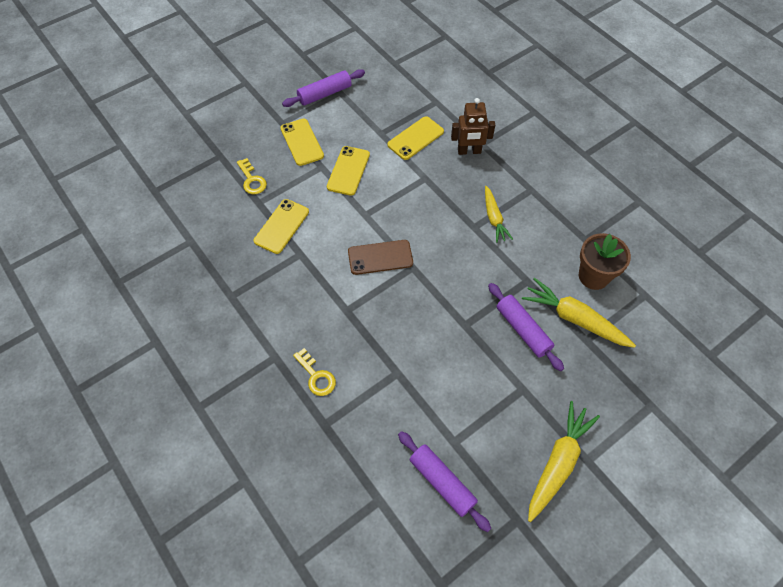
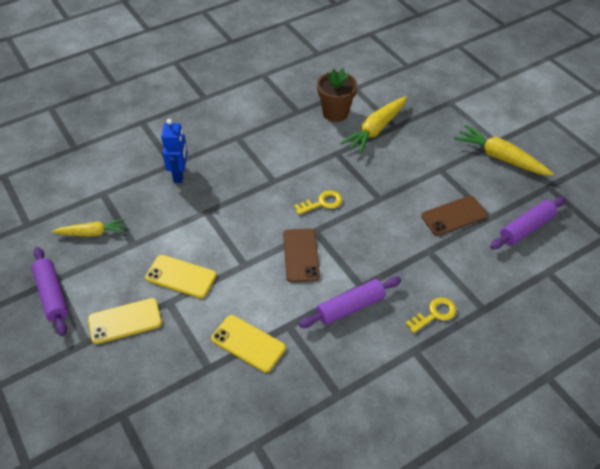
camera: 85 degrees left, 10 degrees down
yellow key [237,158,267,194] -> yellow key moved to [294,190,342,215]
yellow phone [387,116,444,160] -> none
brown robot [451,98,495,155] -> blue robot [161,119,188,183]
yellow carrot [485,186,513,243] -> yellow carrot moved to [52,219,125,237]
purple rolling pin [488,283,564,371] -> purple rolling pin moved to [299,277,401,328]
none -> brown phone [421,196,488,236]

